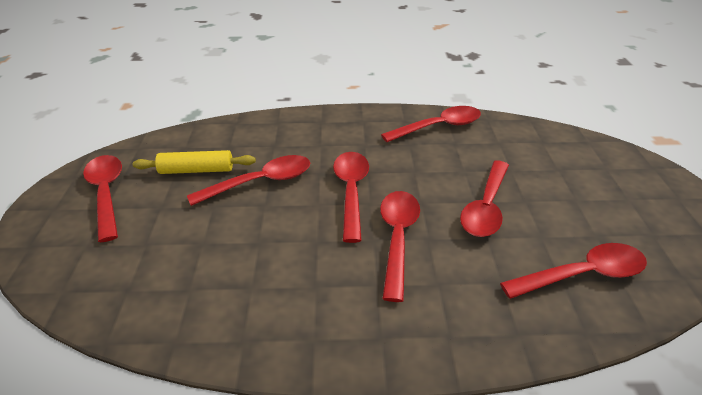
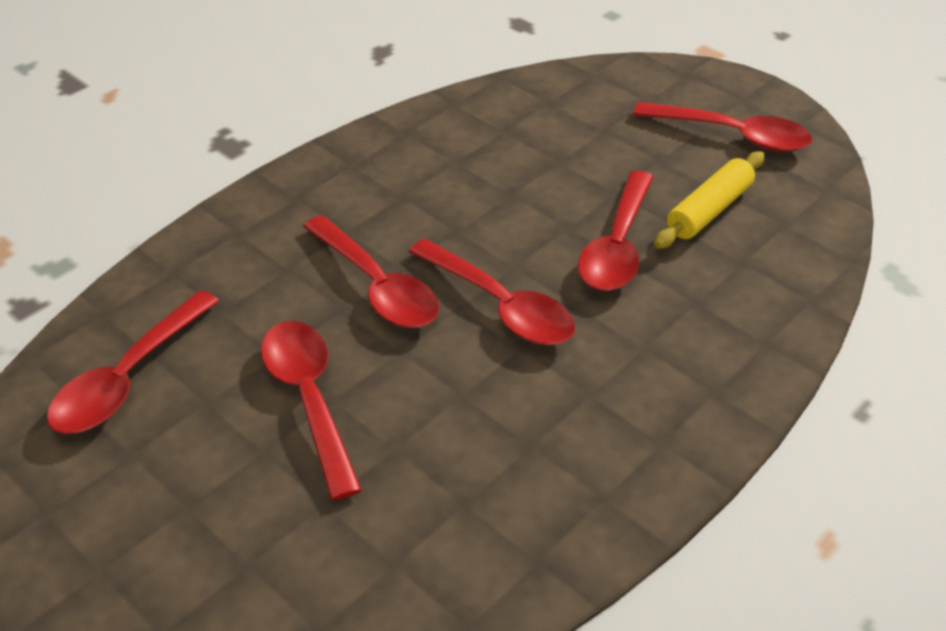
camera: 135 degrees right, 5 degrees up
red spoon [381,106,481,142] -> none

